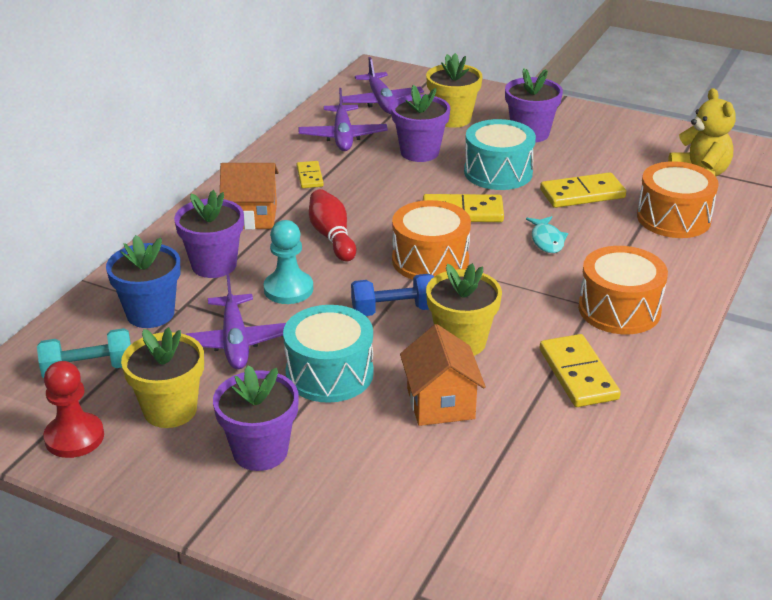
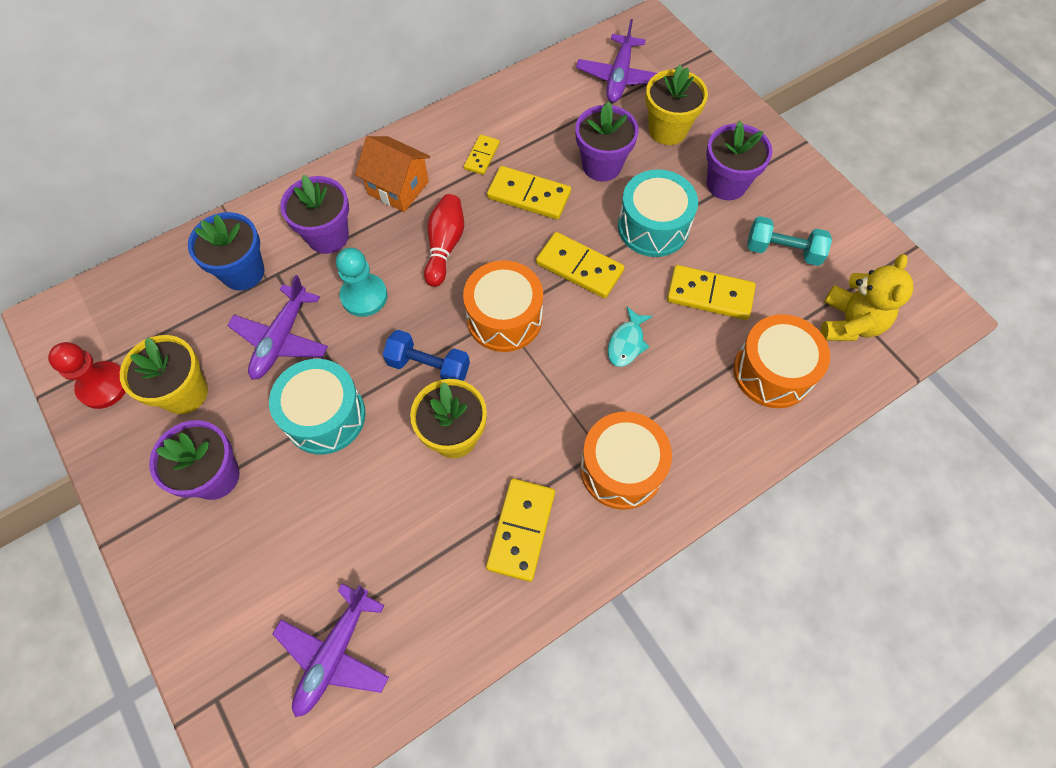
camera: 30 degrees right, 30 degrees up
turquoise dumbbell [37,328,131,378] -> turquoise dumbbell moved to [747,216,832,266]
purple plane [298,88,388,151] -> purple plane moved to [272,584,389,717]
orange house [400,324,486,426] -> none
none -> yellow domino [487,166,571,220]

